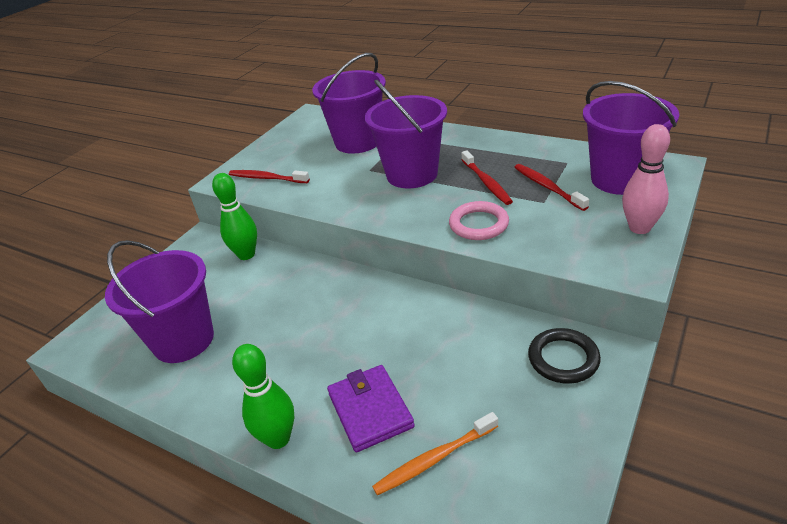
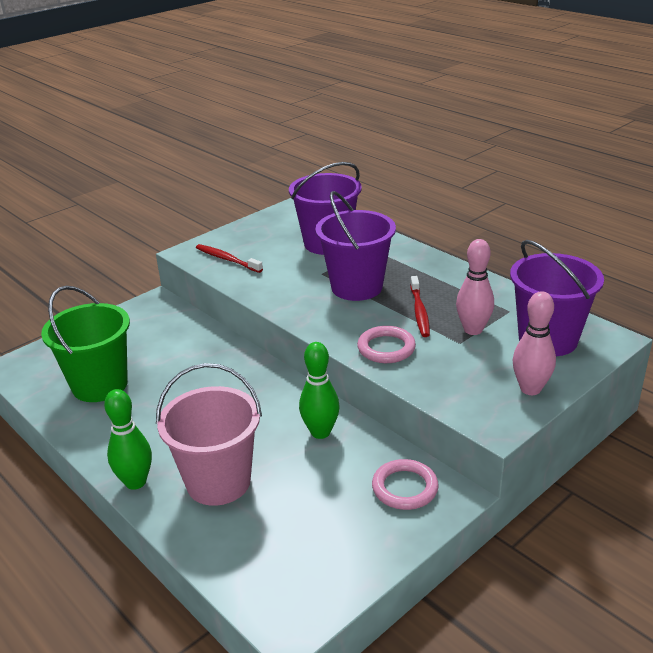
camera: 15 degrees right, 5 degrees down
purple bucket [105,240,214,363] -> green bucket [41,286,130,402]
green bowling pin [212,173,257,260] -> green bowling pin moved to [299,342,340,439]
purple wallet [327,365,415,452] -> pink bucket [156,363,262,506]
orange toothbrush [372,412,498,496] -> none
red toothbrush [514,164,589,211] -> pink bowling pin [456,239,494,335]
black ring [528,328,601,384] -> pink ring [372,459,439,510]

